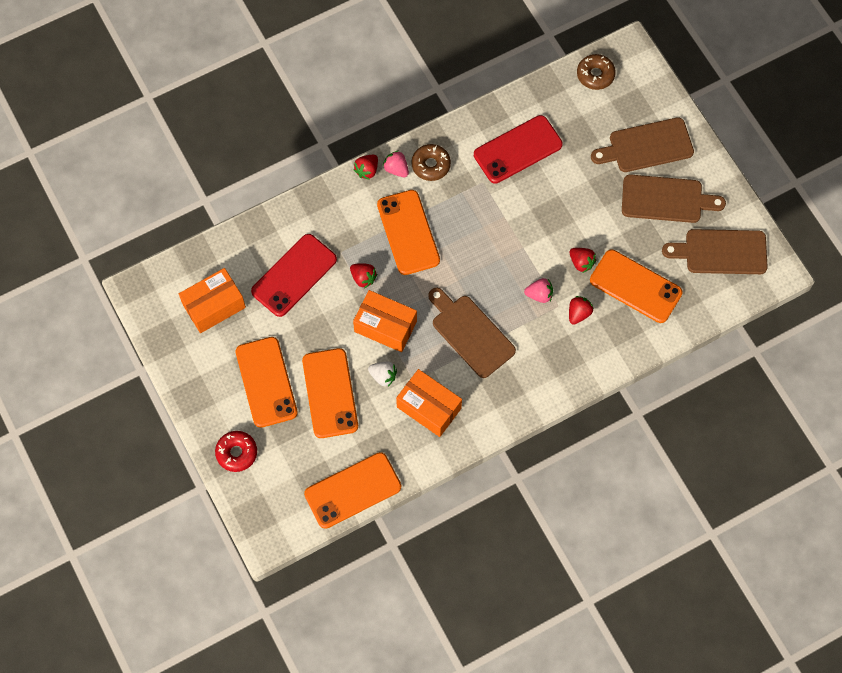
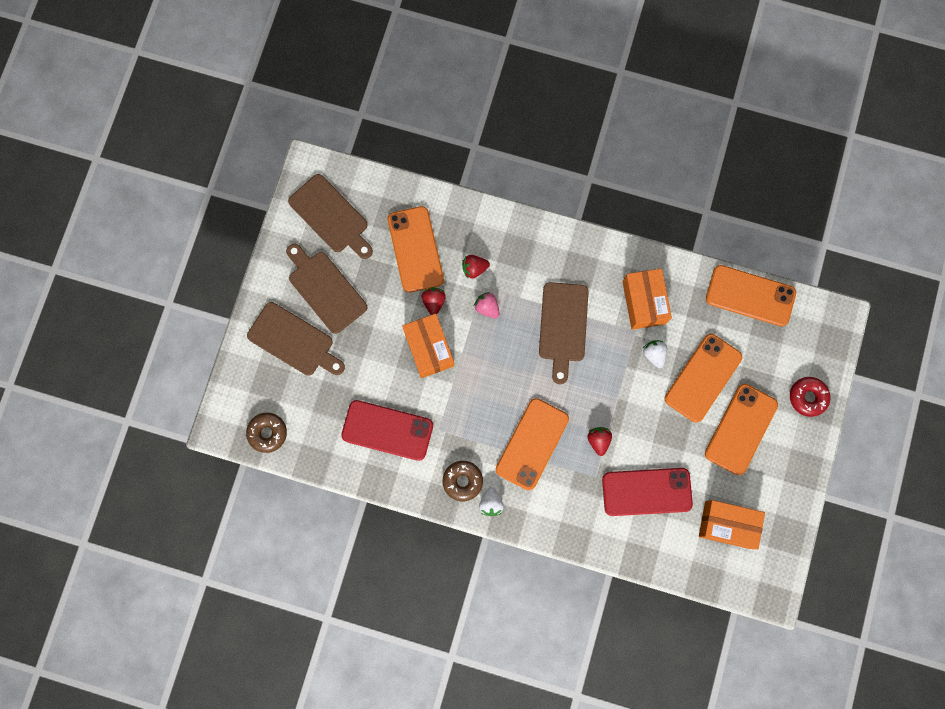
camera: 135 degrees left, 10 degrees up
red strawberry [353,155,378,180] -> none
orange box [353,290,417,352] -> orange box moved to [402,313,454,378]
pink strawberry [383,150,409,177] -> white strawberry [479,487,504,516]

